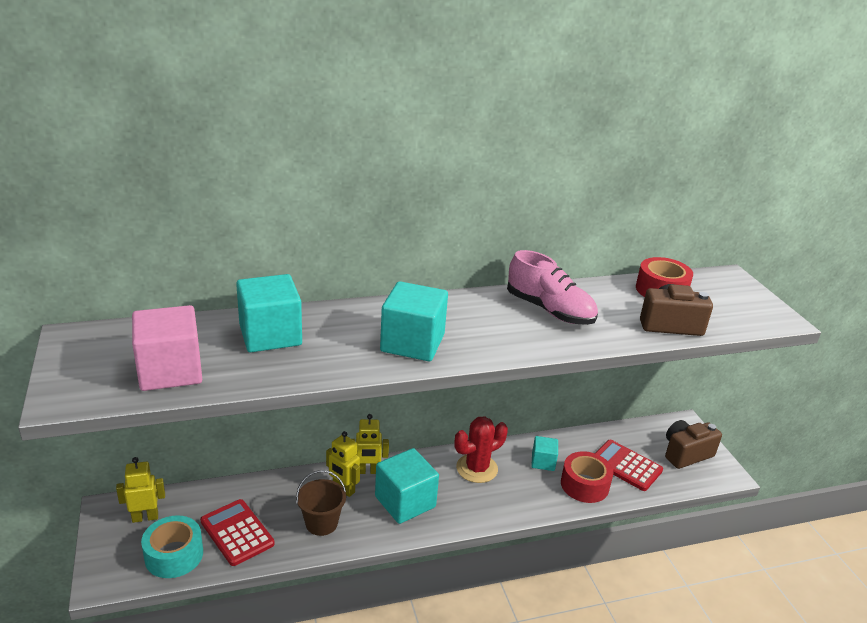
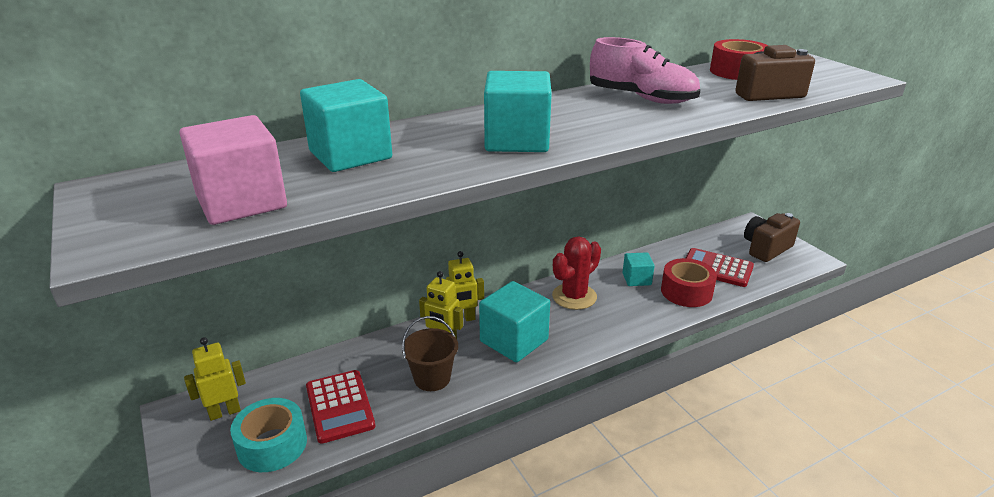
camera: 10 degrees left, 0 degrees up
red calculator [200,499,275,566] -> red calculator turned 150 degrees counterclockwise [306,370,375,444]

